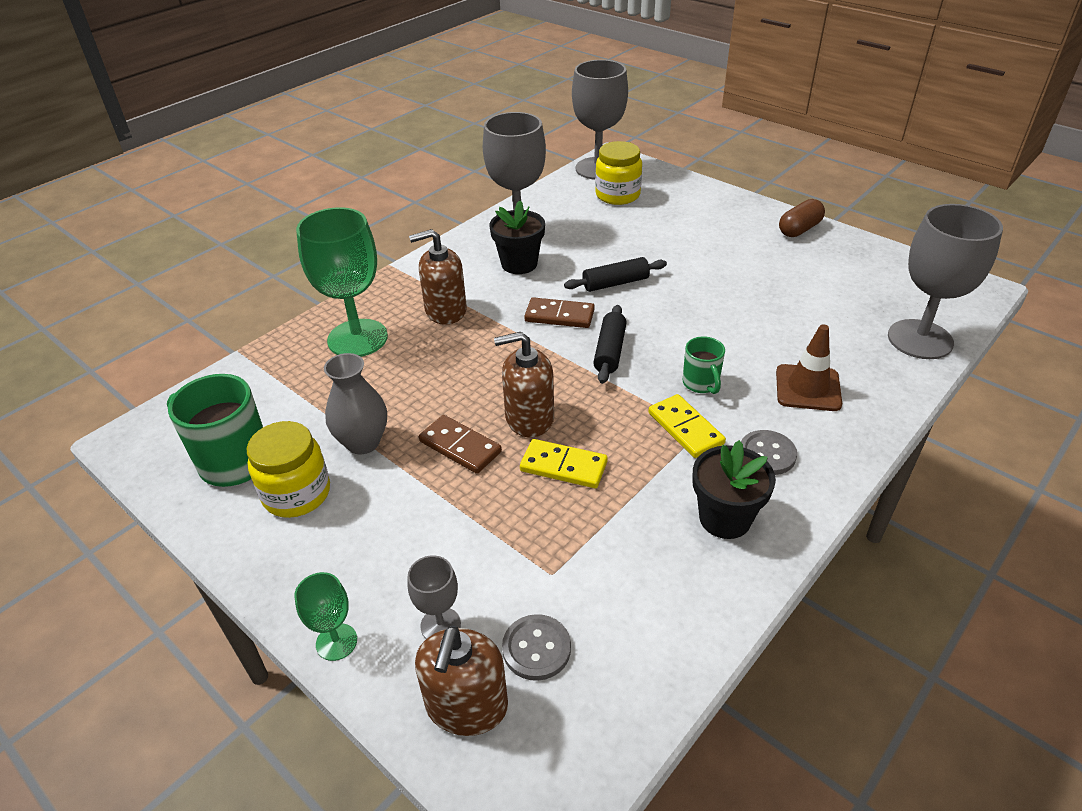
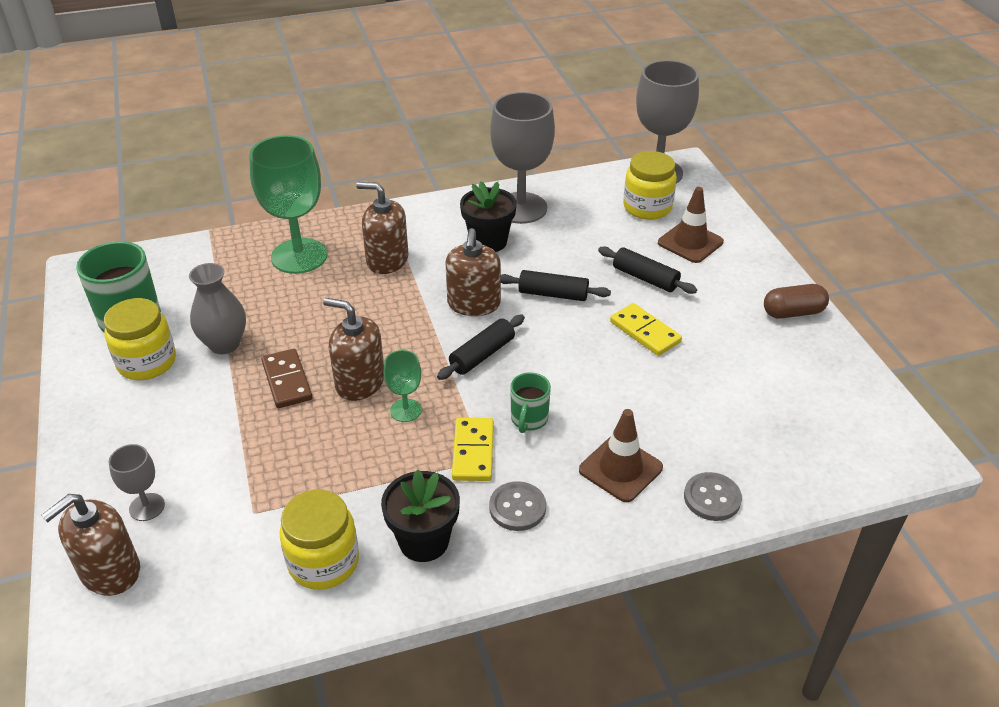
camera: 30 degrees right, 0 degrees up
green goblet [294,572,357,661] -> green goblet moved to [384,350,422,422]
grey button [502,614,571,681] -> grey button moved to [684,472,742,521]
yellow domino [520,439,608,488] -> yellow domino moved to [610,303,682,356]
brown domino [524,297,595,328] -> brown soap dispenser [446,228,501,316]
grey goblet [888,204,1003,359] -> none
none -> yellow jar [279,490,359,590]
none -> black rolling pin [598,246,697,294]
none -> brown traffic cone [658,187,724,263]

